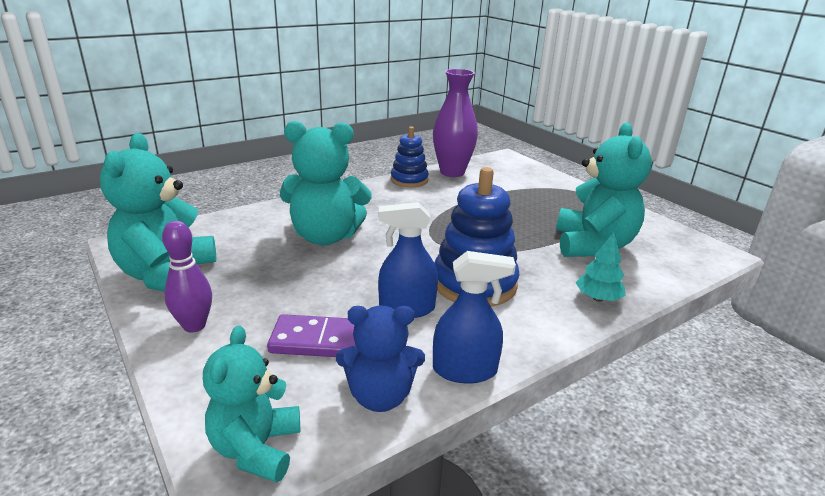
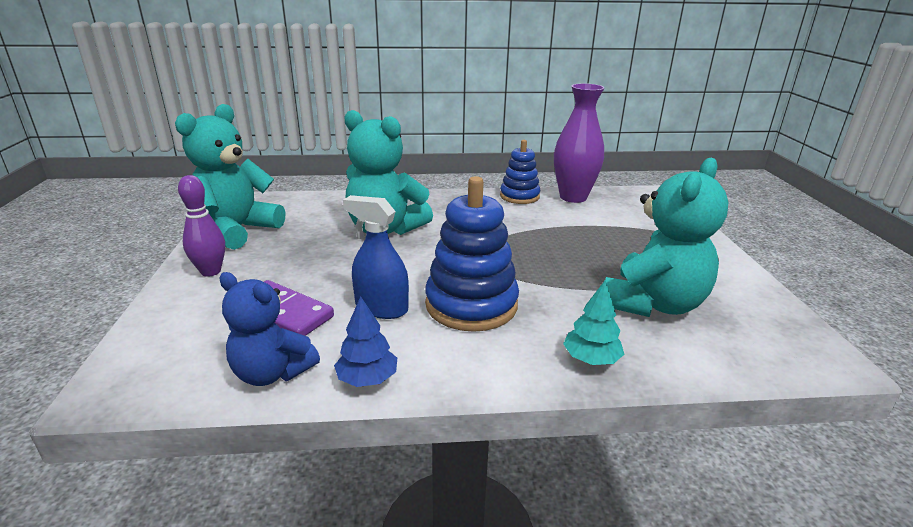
camera: 30 degrees right, 0 degrees up
turquoise teddy bear [203,325,300,482] -> none
blue spray bottle [433,251,516,384] -> blue tree [334,296,397,387]

